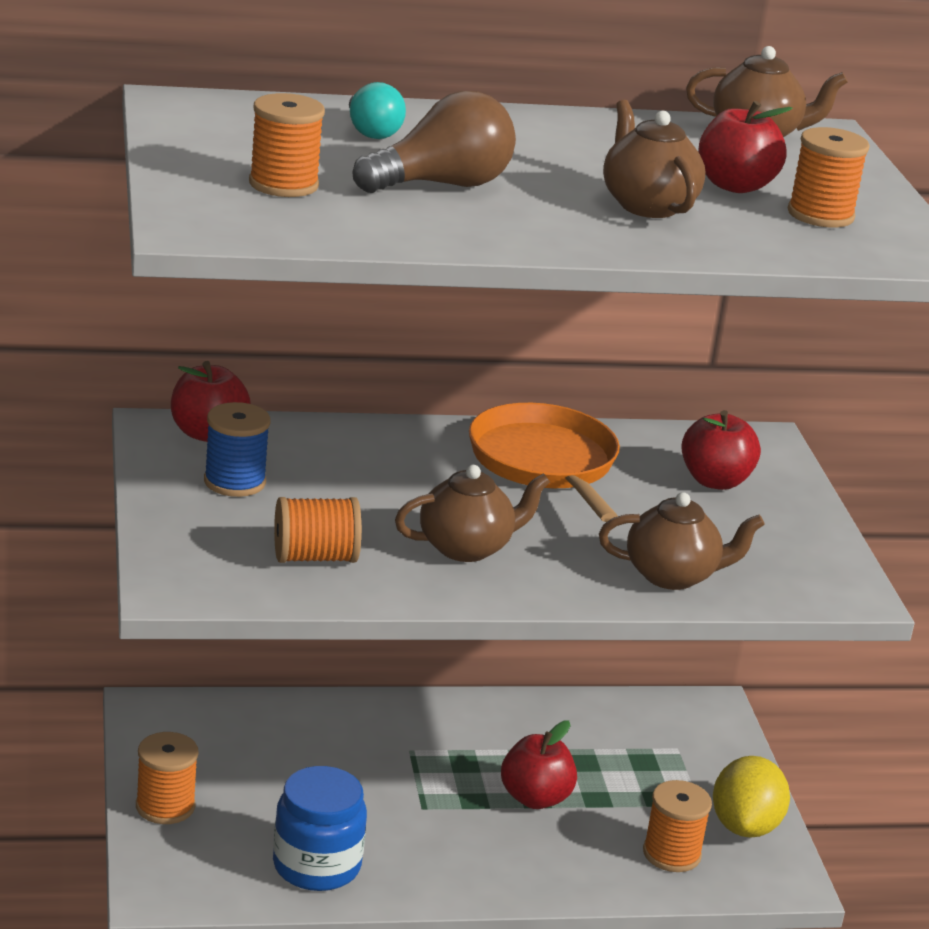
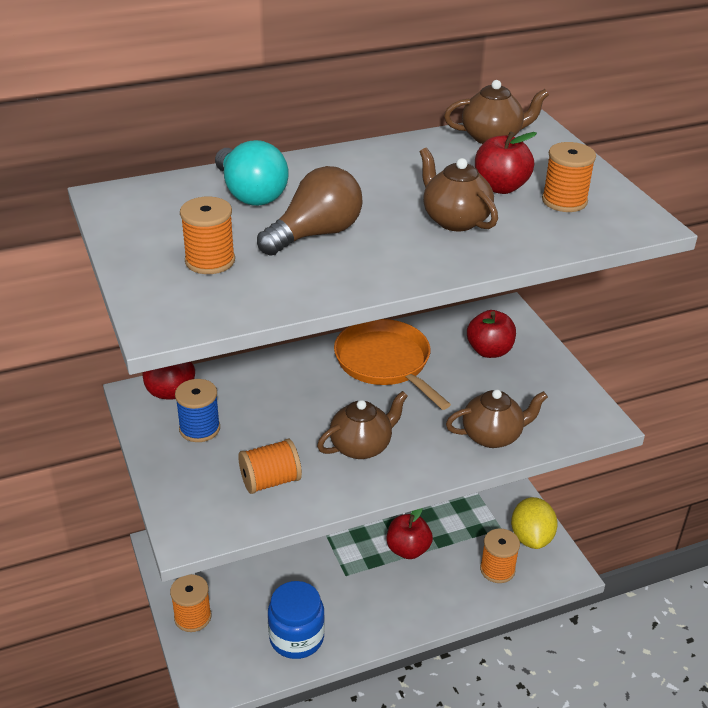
camera: 10 degrees left, 10 degrees up
turquoise light bulb [349,82,406,139] -> turquoise light bulb [215,140,289,206], size x1.62

